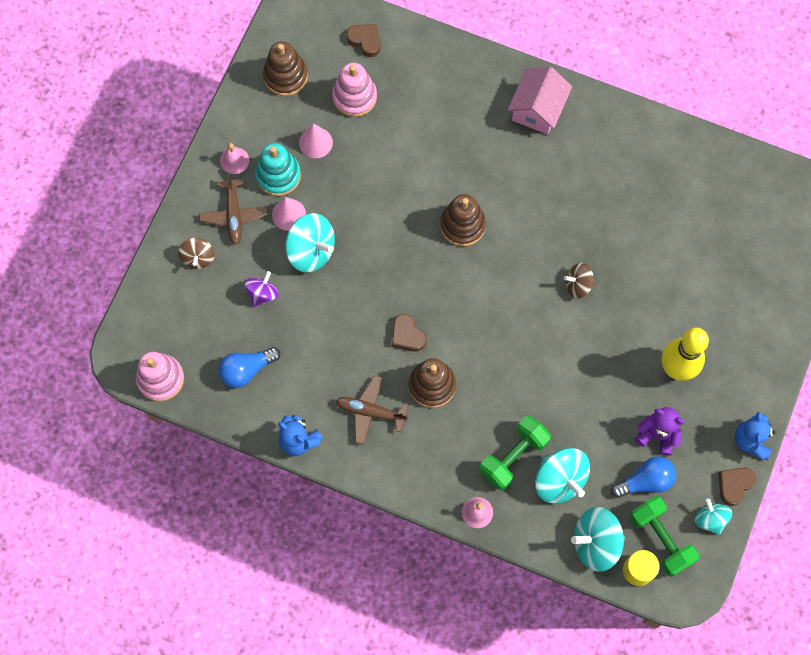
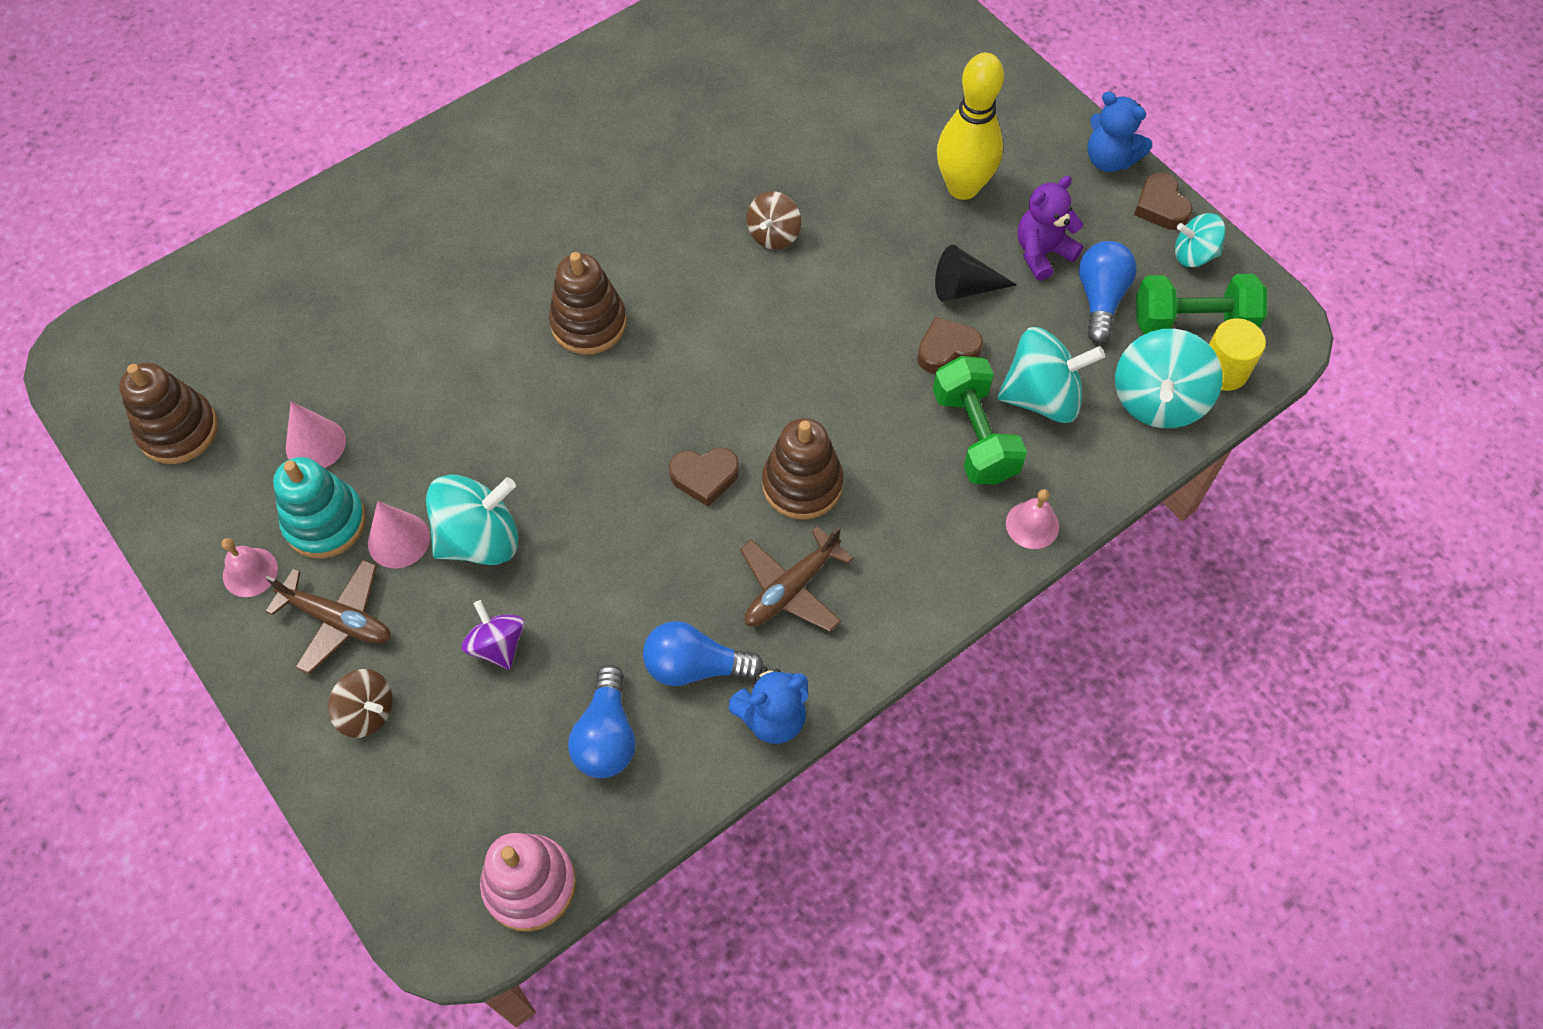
camera: 60 degrees left, 10 degrees down
pink stacking toy [332,63,377,117] -> none
brown heart [346,24,381,57] -> brown heart moved to [917,317,983,374]
pink house [508,66,572,134] -> none
none -> blue light bulb [643,621,764,686]
none -> black cone [935,245,1017,302]

